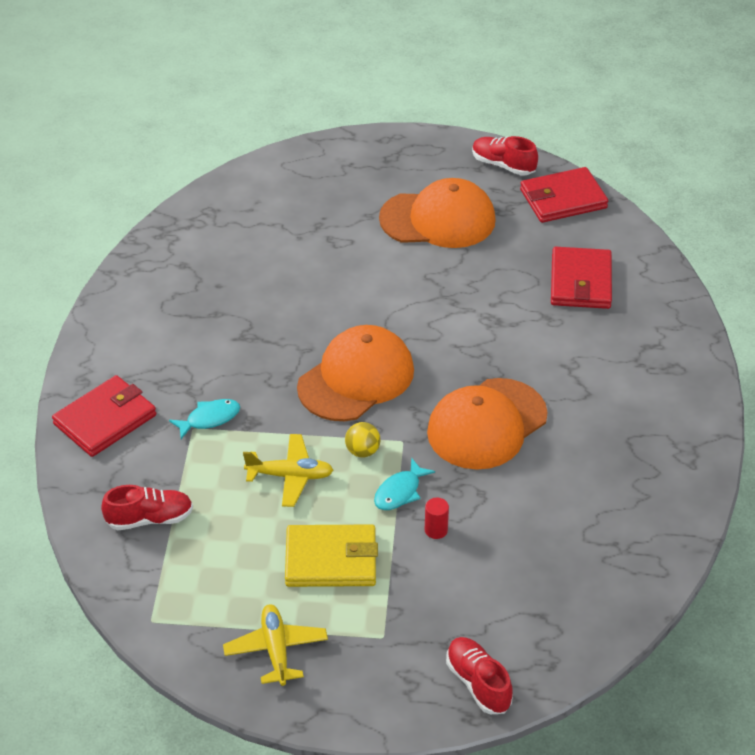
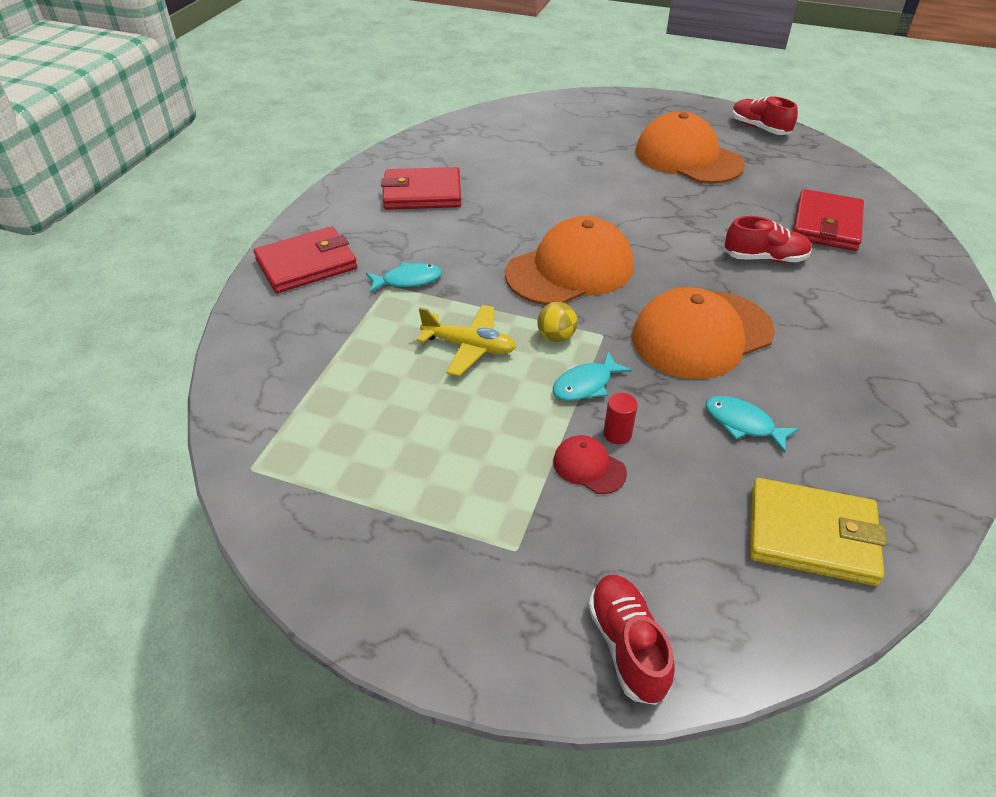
camera: 15 degrees right, 0 degrees up
red shoe [101,485,193,530] -> red shoe moved to [724,216,812,263]
yellow plane [223,604,328,686] -> none
yellow wallet [285,525,378,587] -> yellow wallet moved to [749,478,887,586]
orange cap [379,178,496,248] -> orange cap turned 150 degrees counterclockwise [636,111,745,184]
red wallet [520,167,608,223] -> red wallet moved to [381,167,461,210]
none -> red cap [553,435,627,494]
none -> turquoise fish [705,396,799,453]

